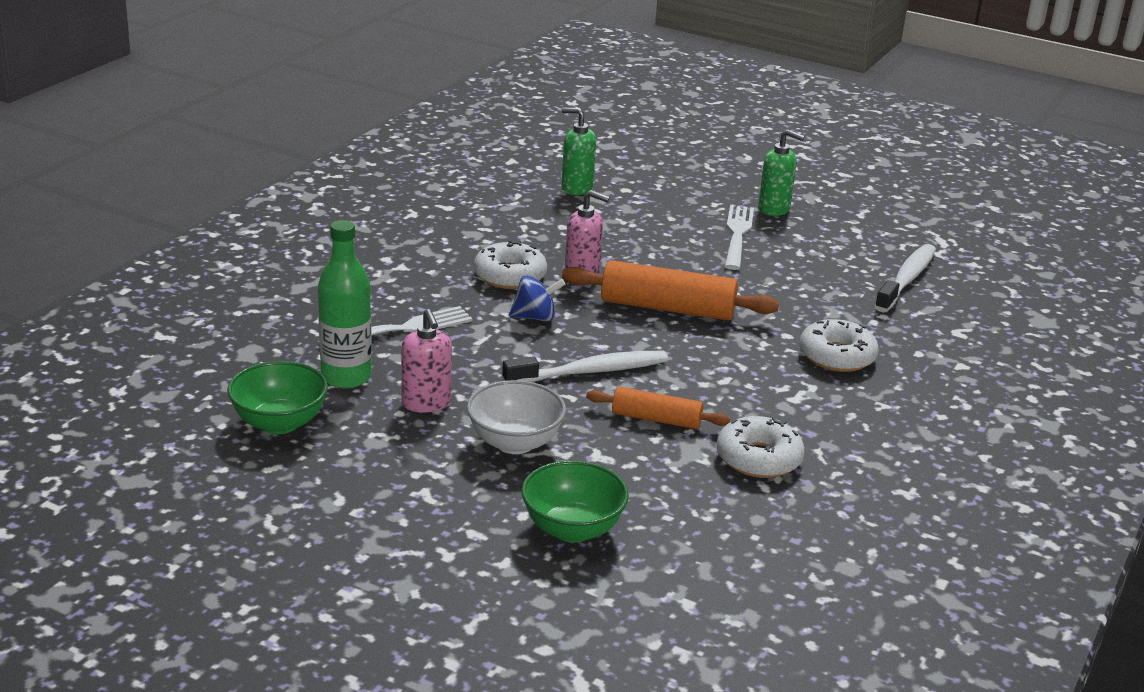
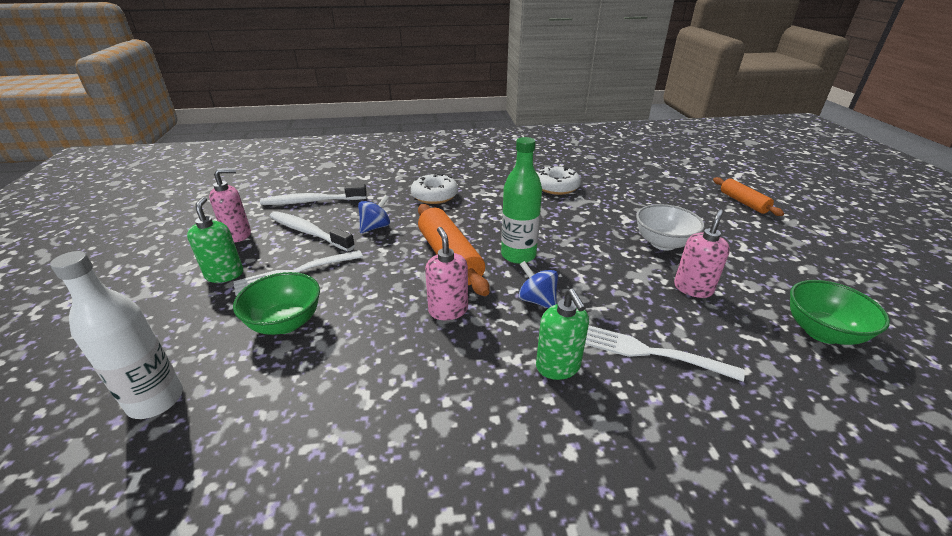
camera: 125 degrees left, 5 degrees up
green bottle [318,220,372,388] -> green bottle moved to [501,137,542,264]
white donut [474,240,547,289] -> none
white toothbrush [502,351,668,382] -> white toothbrush moved to [269,211,355,251]
green bowl [522,461,629,542] -> green bowl moved to [233,272,320,335]
green soap dispenser [561,108,596,195] -> green soap dispenser moved to [536,289,589,380]
orange rolling pin [586,386,730,429] -> orange rolling pin moved to [713,177,784,216]
none -> white bottle [50,251,183,419]
none -> pink soap dispenser [209,168,251,242]
none -> blue spinning top [358,195,390,233]

